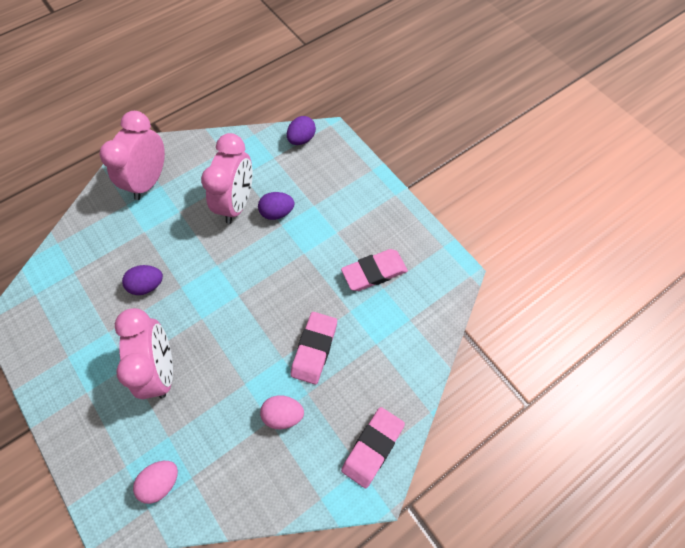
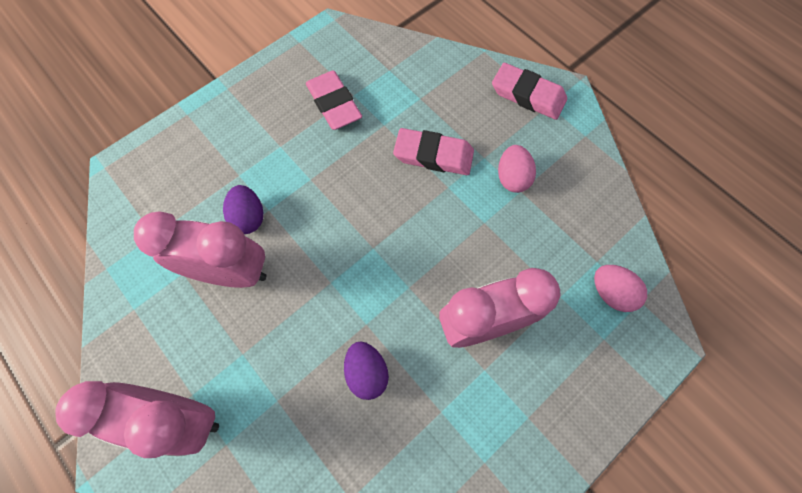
camera: 95 degrees left, 5 degrees up
purple egg [287,116,316,145] -> none

